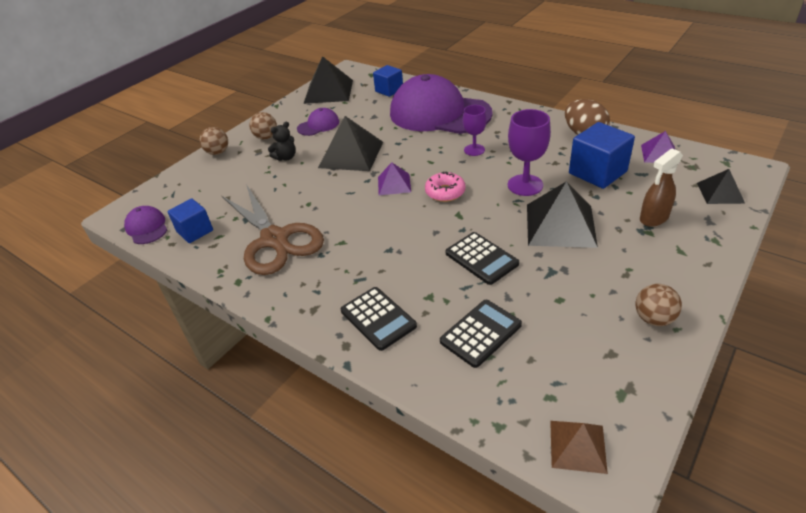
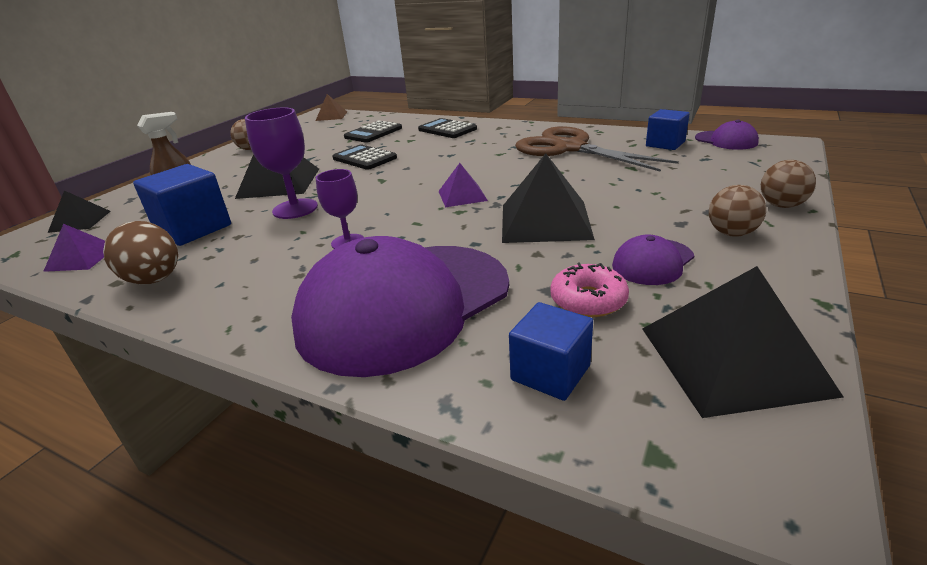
camera: 170 degrees right, 10 degrees down
black teddy bear [268,122,296,161] -> none
purple cap [390,74,493,134] -> purple cap turned 120 degrees clockwise [291,236,509,377]
pink donut [425,171,466,202] -> pink donut moved to [550,263,629,317]

